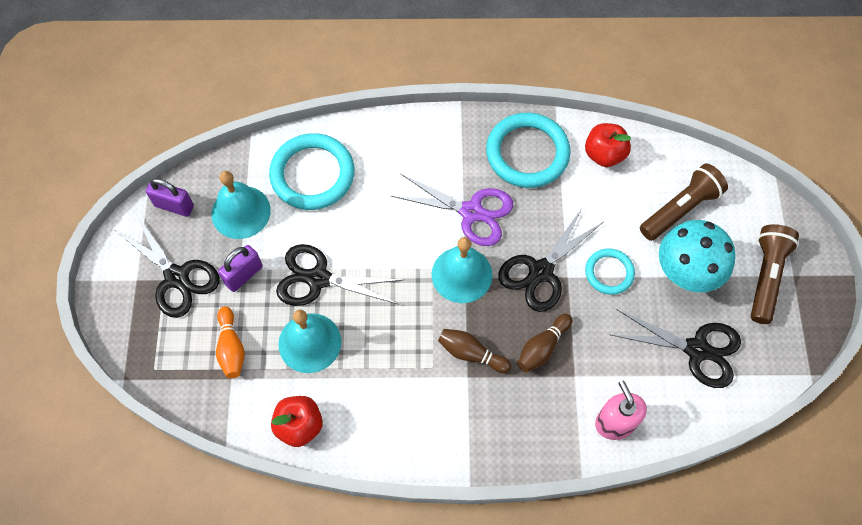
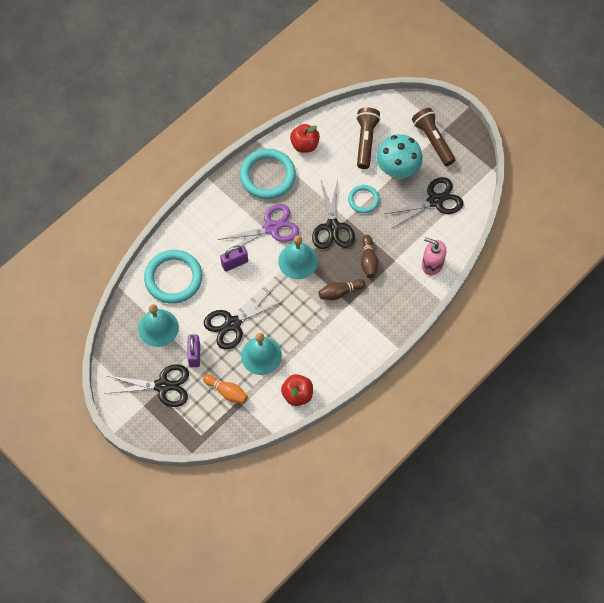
camera: 45 degrees left, 0 degrees up
purple padlock [146,178,194,217] -> purple padlock moved to [220,245,248,272]

